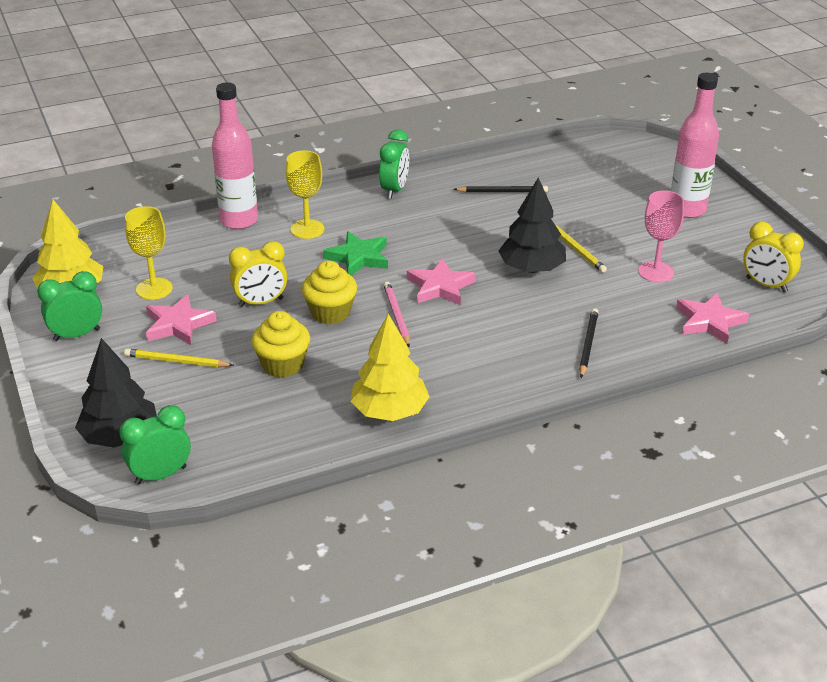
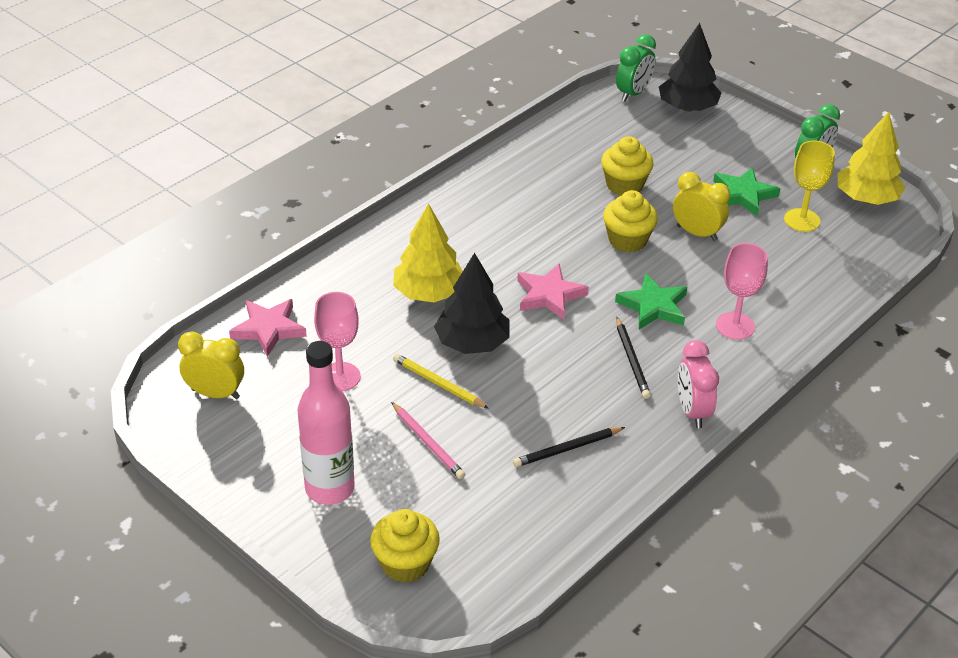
camera: 155 degrees right, 5 degrees up
yellow pencil [124,349,234,367] -> none
pink star [146,294,217,345] -> green star [713,167,781,216]
pink bottle [212,82,258,229] -> none
yellow clock [229,241,287,307] -> yellow clock turned 75 degrees clockwise [673,172,730,241]
yellow goblet [286,150,324,239] -> pink goblet [716,243,768,340]
yellow tree [350,314,430,421] -> yellow tree moved to [393,203,463,303]
green clock [379,129,409,199] -> pink clock [678,340,719,428]
pink pencil [383,281,410,347] -> pink pencil moved to [391,402,466,479]
black pencil [579,308,599,378] -> black pencil moved to [616,317,651,399]
none -> yellow cupcake [370,509,440,583]

